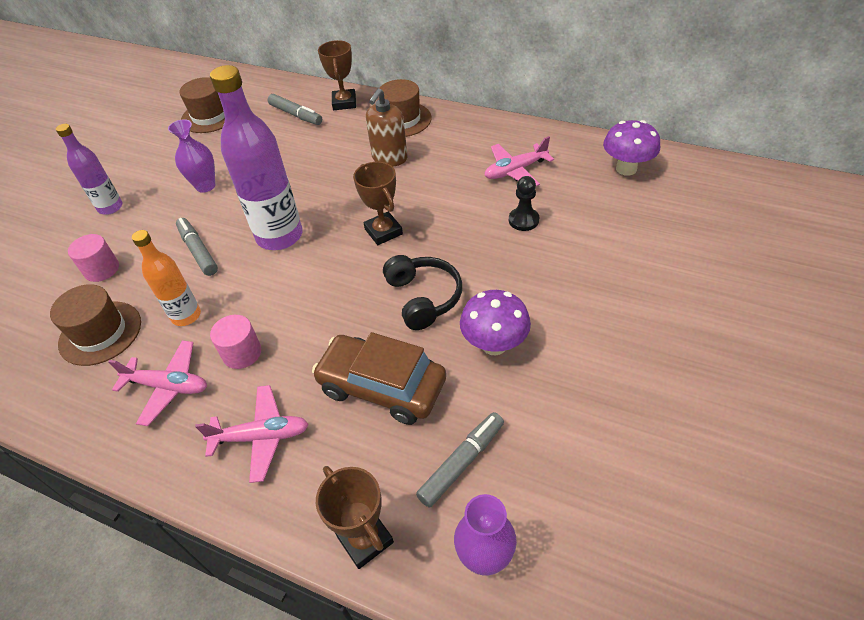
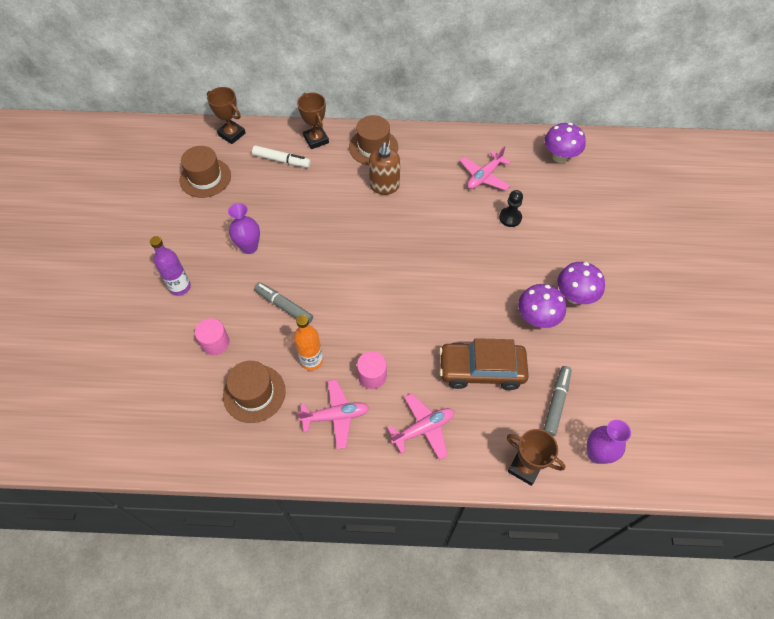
camera: 25 degrees left, 10 degrees up
purple bottle [210,65,303,250] -> none
grey marker [268,94,322,125] -> white marker [252,145,311,168]
brown trophy [353,162,403,245] -> brown trophy moved to [207,87,245,144]
black headphones [383,255,462,330] -> none
none -> purple mushroom [558,262,605,304]

